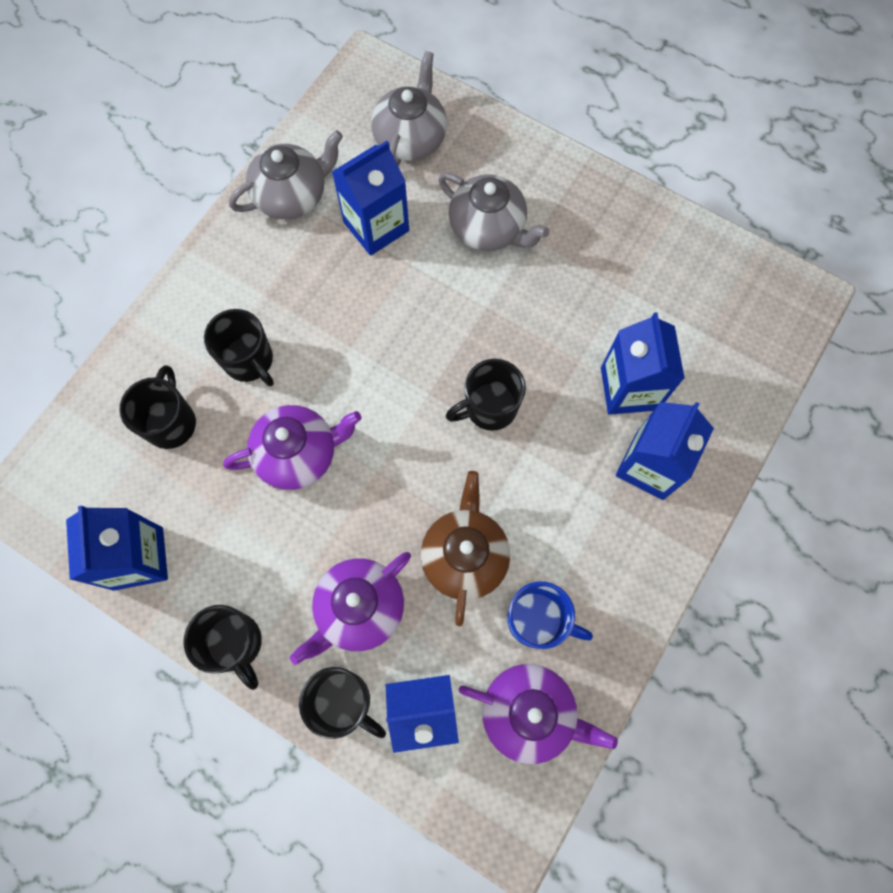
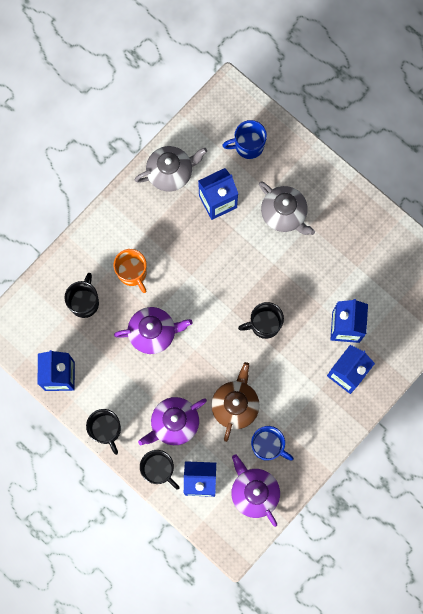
camera: 10 degrees right, 5 degrees up
black mug [204,309,274,386] -> orange mug [114,249,147,293]
grey teapot [371,51,447,166] -> blue mug [222,120,267,159]
purple teapot [459,664,618,764] -> purple teapot turned 150 degrees counterclockwise [232,454,280,527]

